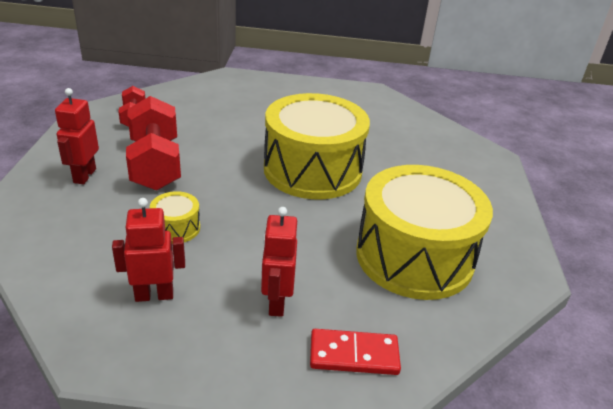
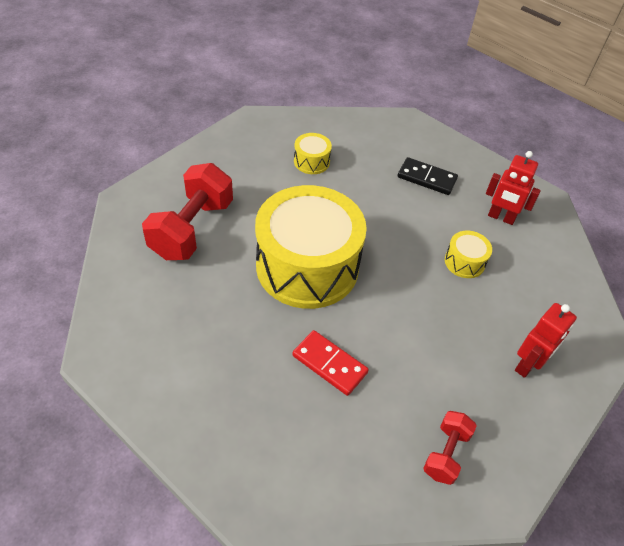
camera: 145 degrees left, 15 degrees up
red dumbbell [126,96,181,191] -> red dumbbell moved to [142,163,233,260]
red robot [261,207,297,317] -> black domino [398,157,458,195]
red domino [310,329,401,375] -> red domino moved to [292,330,369,396]
yellow drum [356,165,493,300] -> yellow drum [294,133,332,174], size x0.41

